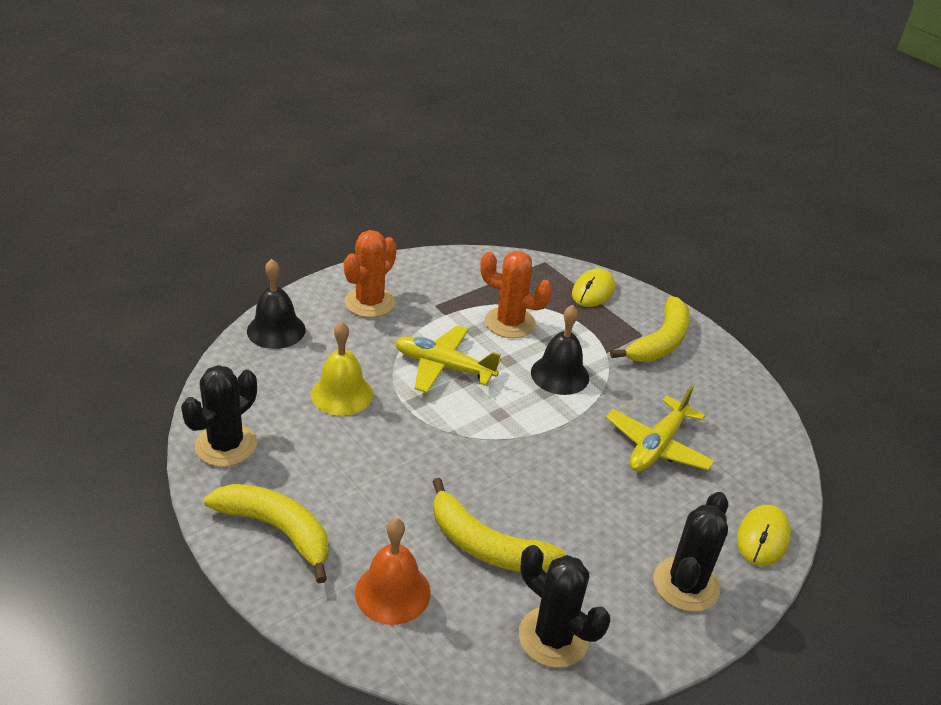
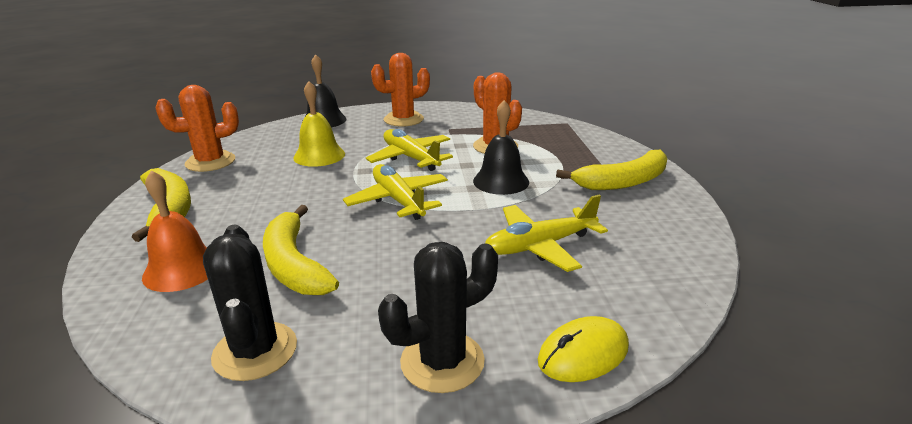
camera: 35 degrees right, 10 degrees down
black cactus [181,365,257,467] -> orange cactus [156,85,239,172]
yellow mouse [572,268,615,307] -> none
none -> yellow plane [343,164,448,220]

